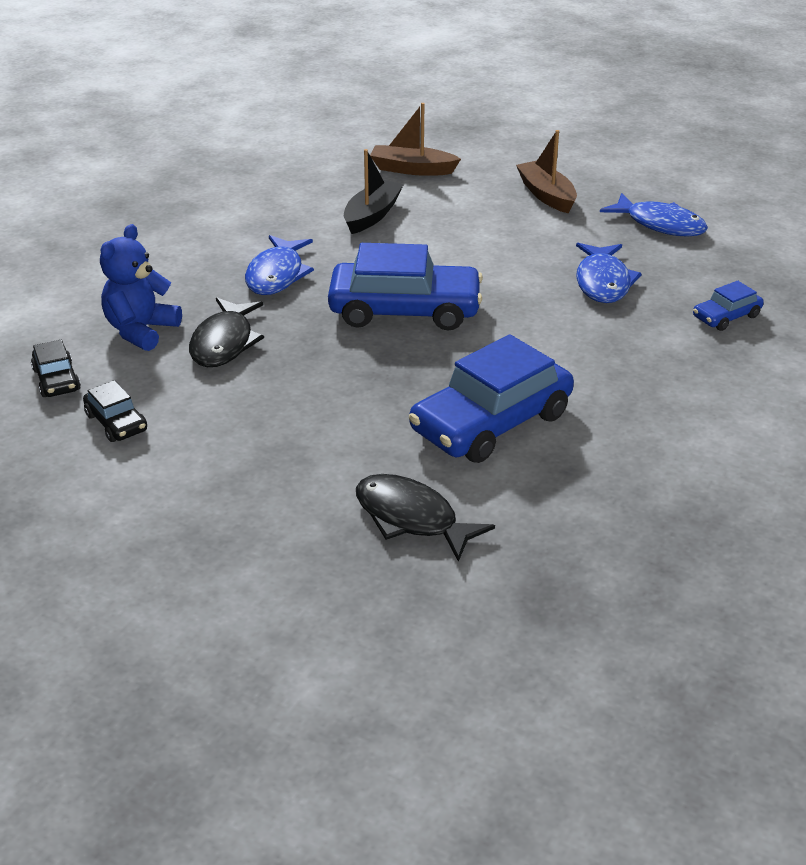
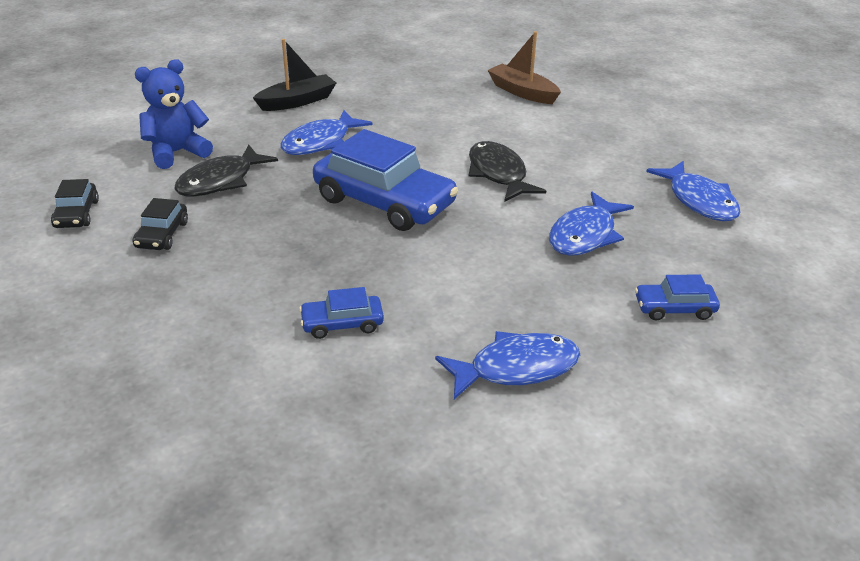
camera: 30 degrees right, 0 degrees up
black car [31,340,81,397] -> black car moved to [132,198,188,250]
black boat [344,149,404,234] -> black boat moved to [253,39,336,111]
black fish [356,474,495,562] -> black fish moved to [469,141,546,202]
blue car [409,335,574,463] -> blue car [299,287,384,339], size x0.47
brown boat [516,130,577,213] -> none
none -> blue fish [435,331,580,399]

